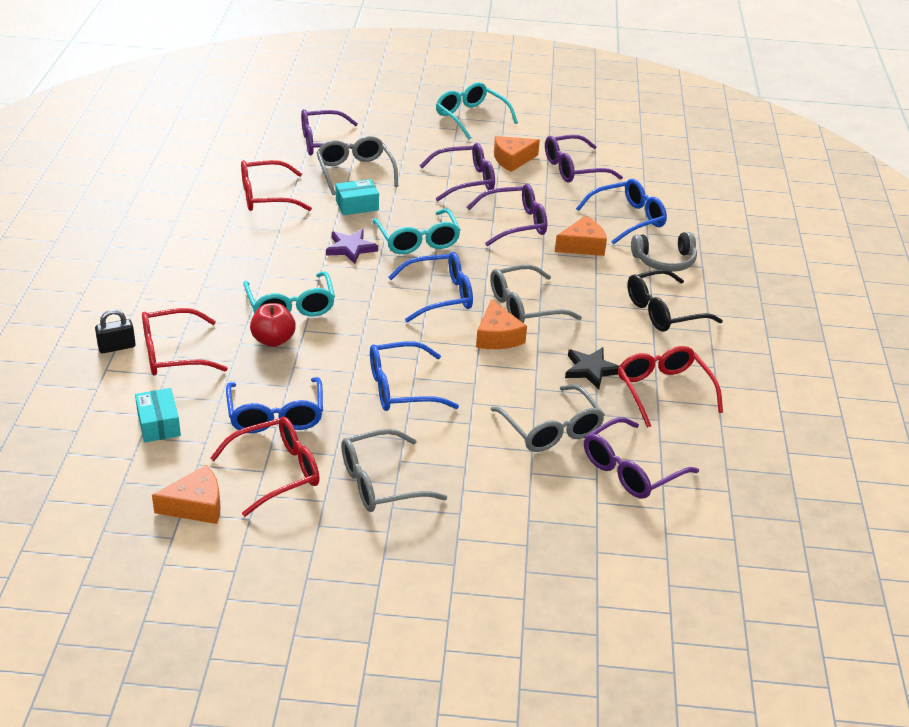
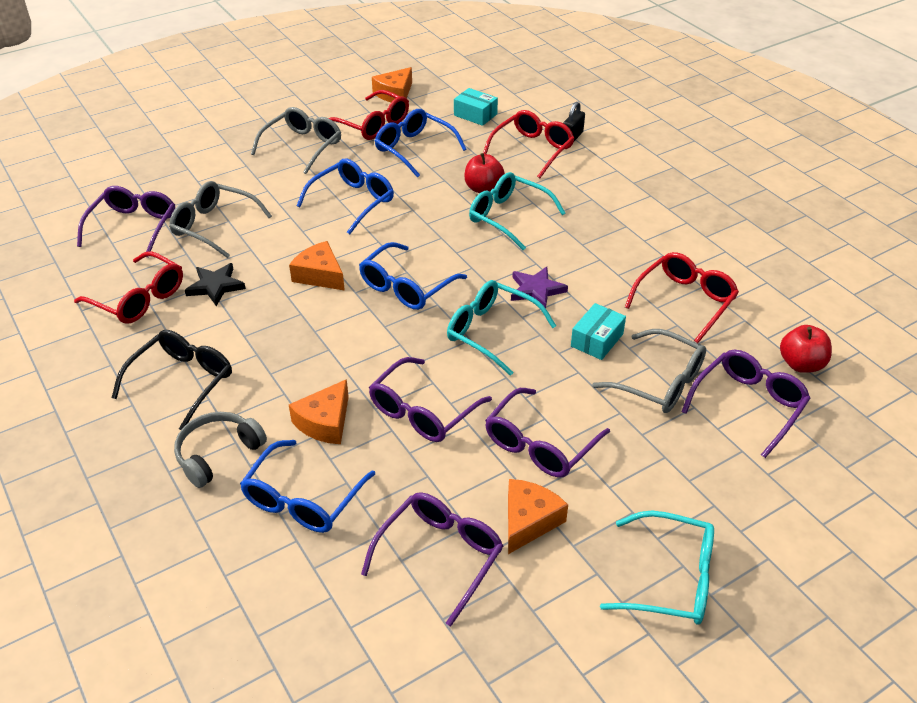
camera: 145 degrees right, 5 degrees up
red glasses [210,417,320,517] -> red glasses turned 75 degrees counterclockwise [329,90,409,140]
grey glasses [490,265,582,323] -> none
none -> red apple [780,325,832,373]

